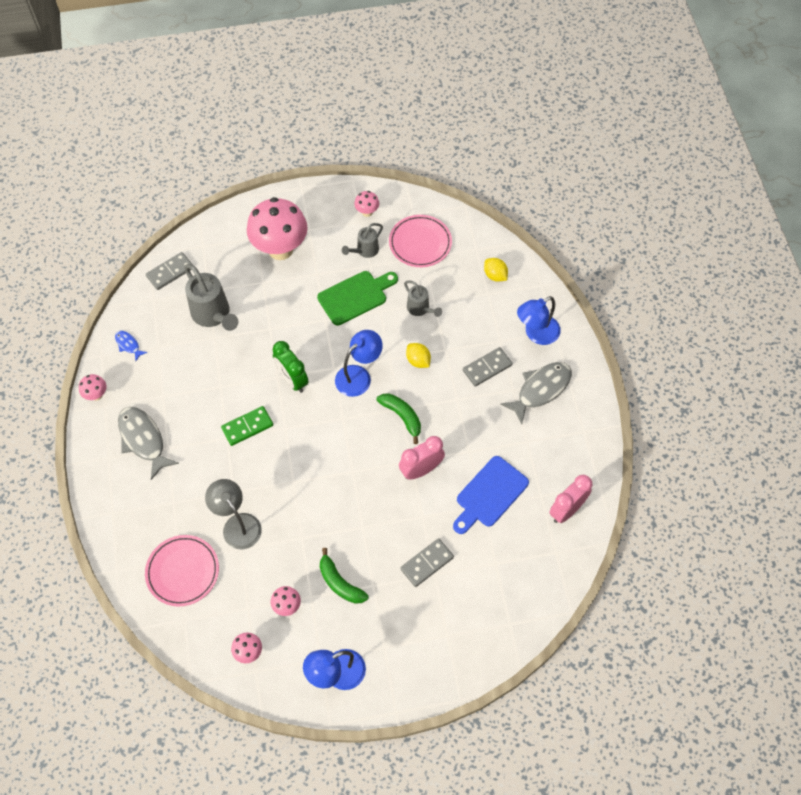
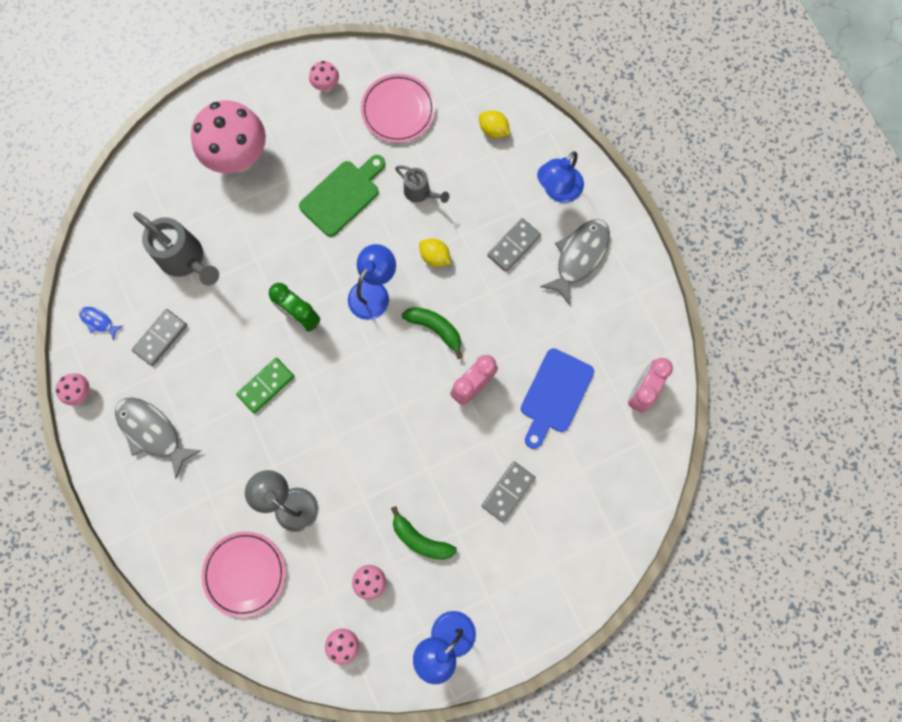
camera: 15 degrees left, 15 degrees up
grey domino [146,252,193,290] -> grey domino moved to [132,309,187,366]
grey watering can [342,223,383,258] -> none

